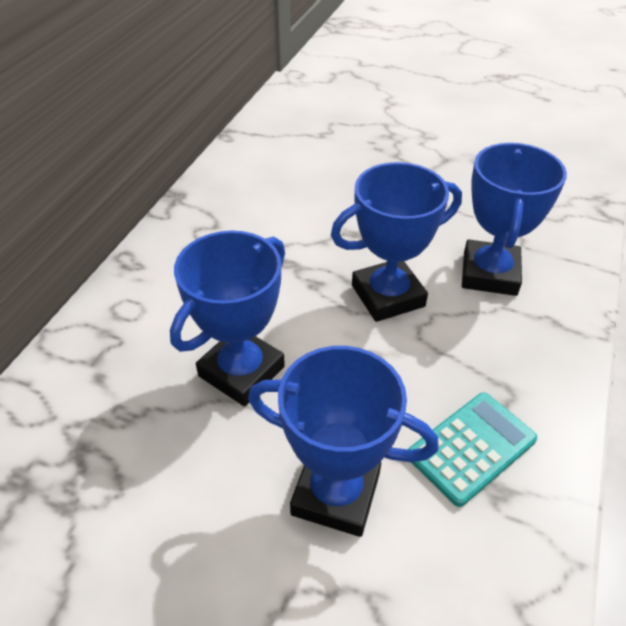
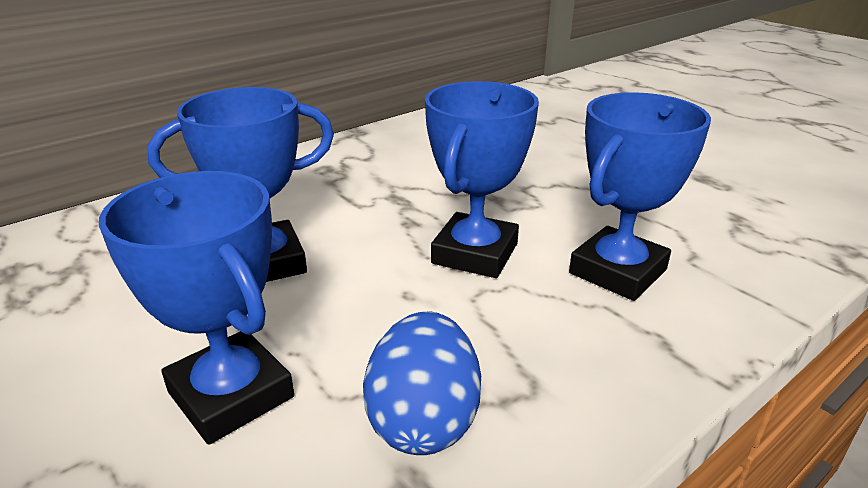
camera: 30 degrees right, 15 degrees down
blue trophy [331,162,462,322] -> blue trophy turned 75 degrees counterclockwise [425,81,539,278]
turquoise calculator [408,392,537,507] -> blue egg [363,312,481,455]

